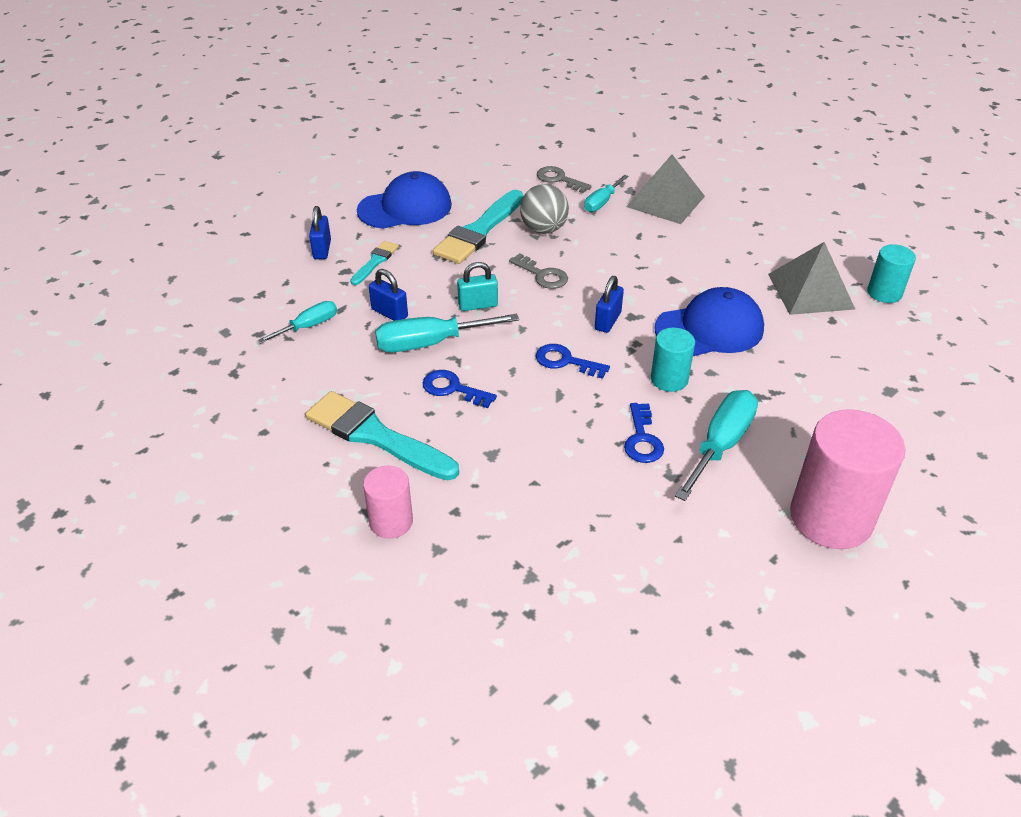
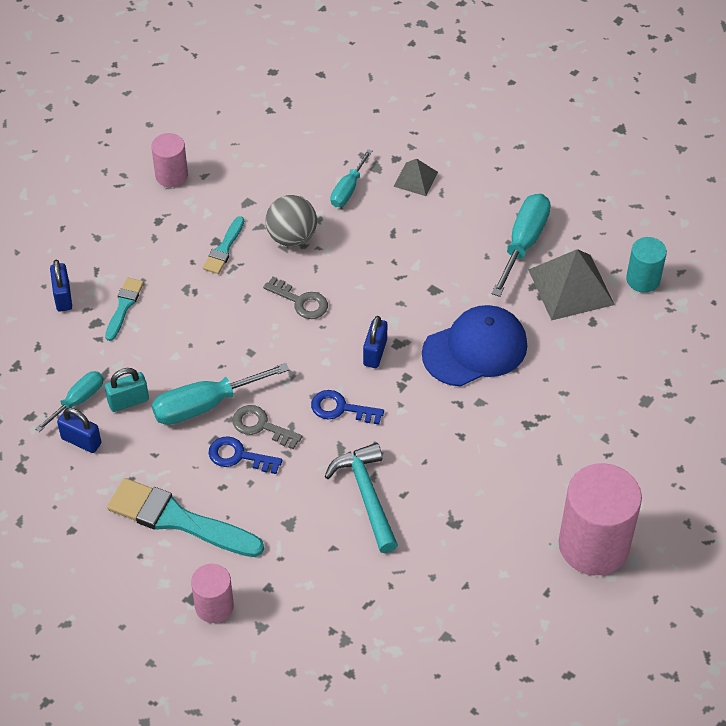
camera: 10 degrees left, 10 degrees up
blue cap [357,171,452,229] -> none
blue padlock [369,269,408,321] -> blue padlock moved to [57,408,101,453]
turquoise brush [433,190,524,264] -> turquoise brush [203,216,244,274], size x0.52
turquoise padlock [457,262,498,311] -> turquoise padlock moved to [105,368,149,412]
grey key [537,166,592,193] -> grey key moved to [232,405,302,449]
blue key [624,403,664,463] -> none
grey pyramid [626,155,705,224] -> grey pyramid [394,159,438,196], size x0.54
turquoise cylinder [651,328,695,392] -> none
turquoise screwdriver [675,390,758,501] -> turquoise screwdriver moved to [492,194,551,297]
none -> pink cylinder [151,133,188,187]
none -> turquoise hammer [324,443,398,553]

